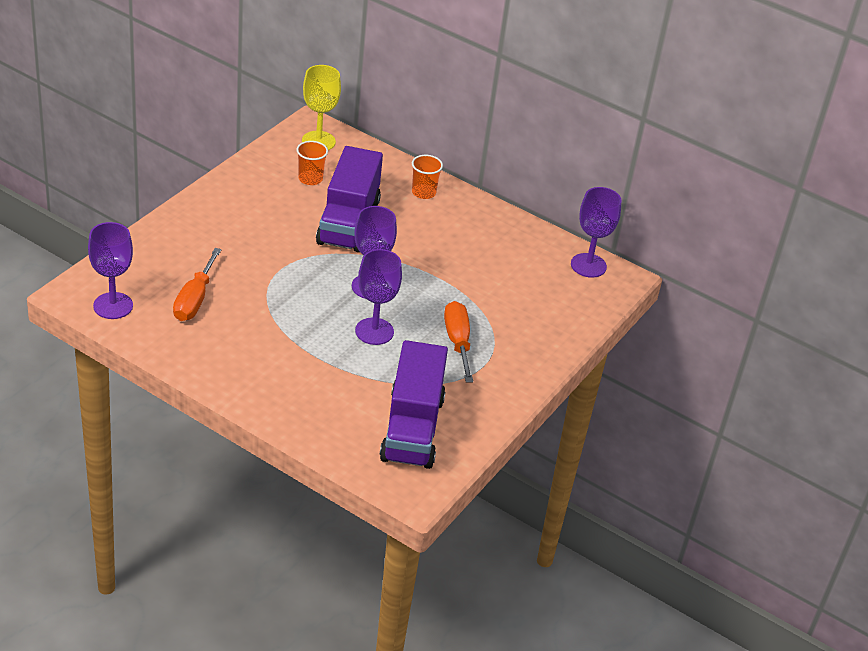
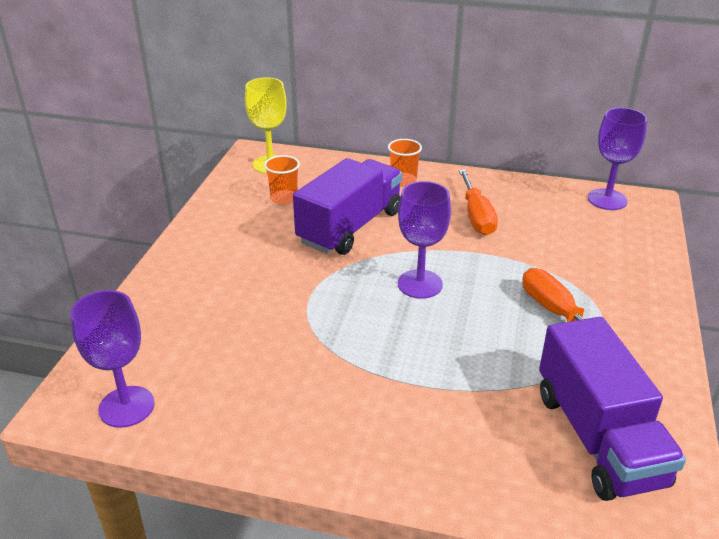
camera: 15 degrees left, 5 degrees down
orange screwdriver [173,248,222,321] -> orange screwdriver moved to [459,169,498,235]
purple truck [316,146,383,252] -> purple truck turned 135 degrees counterclockwise [293,158,402,255]
purple goblet [355,249,402,345] -> none

